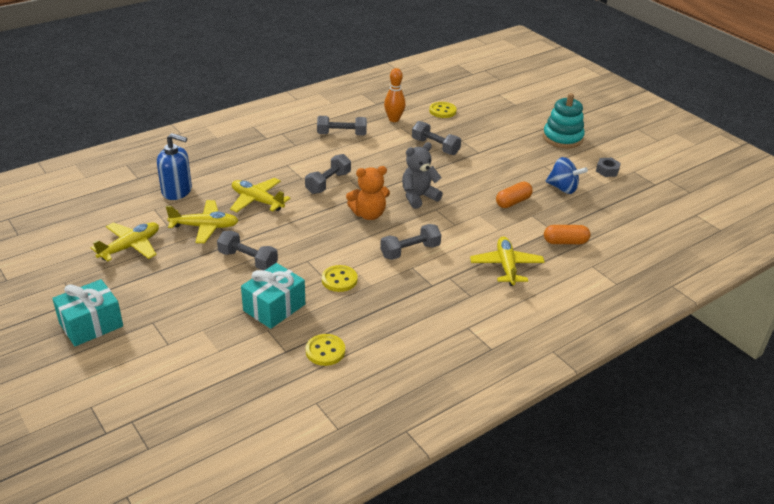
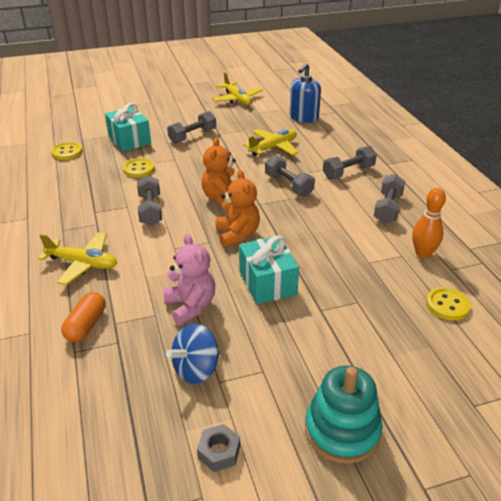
camera: 110 degrees right, 0 degrees up
turquoise gift [52,279,123,346] -> turquoise gift moved to [239,235,299,304]
yellow plane [166,200,238,243] -> none
grey teddy bear [402,142,443,209] -> orange teddy bear [216,170,260,247]
grey dumbbell [412,121,461,155] -> grey dumbbell moved to [323,146,377,179]
orange capsule [496,182,533,208] -> pink teddy bear [163,234,215,325]

